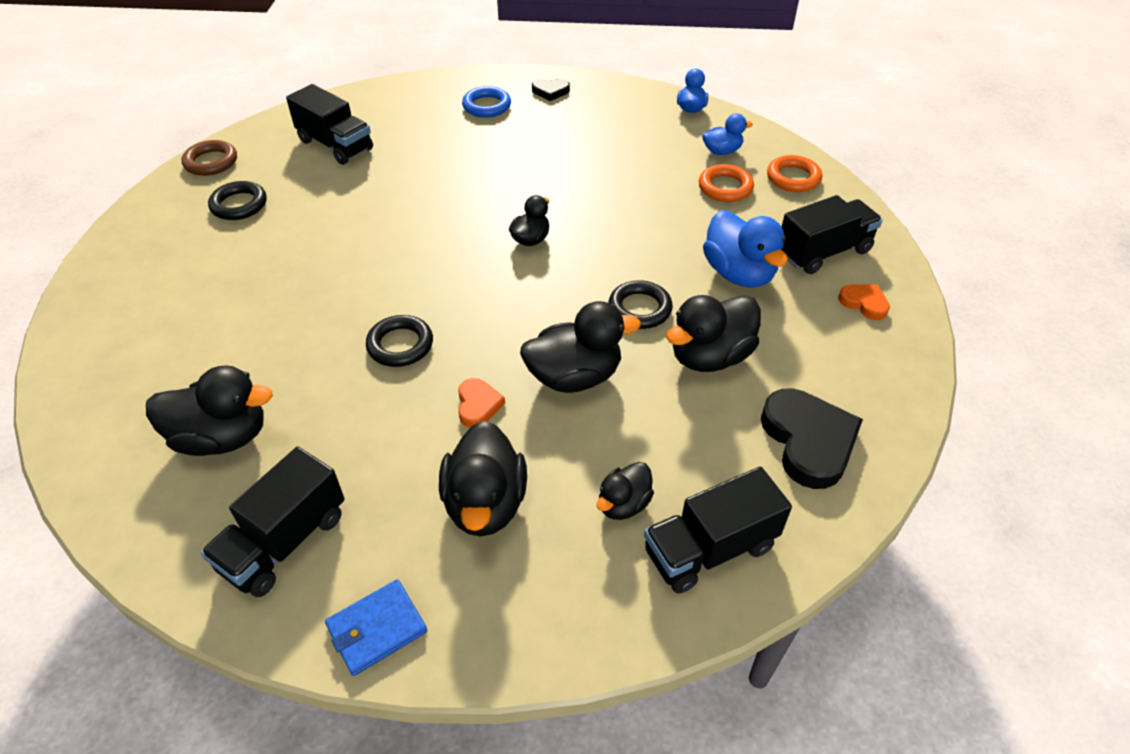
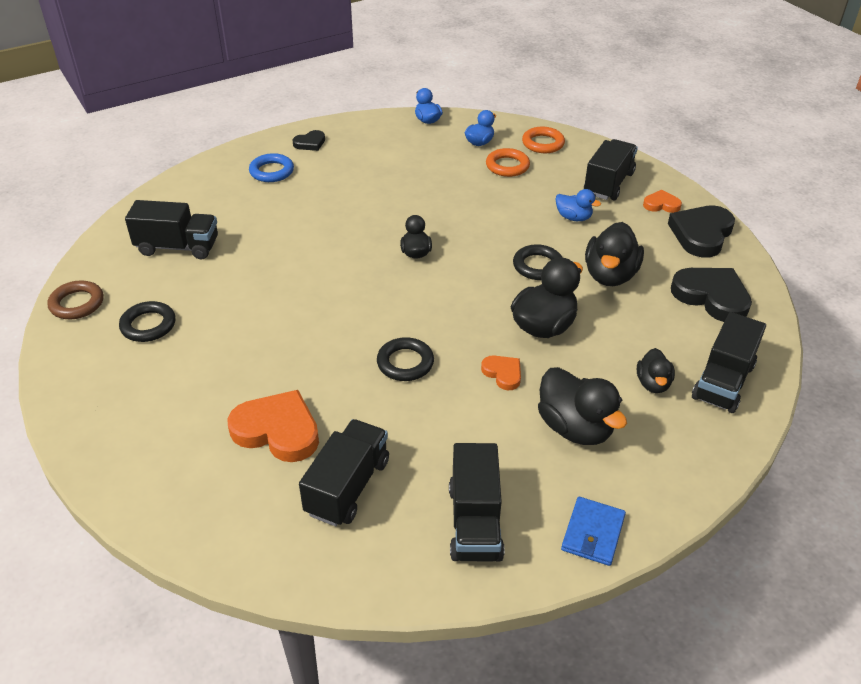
camera: 35 degrees left, 5 degrees down
black duck [146,365,273,456] -> black truck [299,419,389,526]
blue duck [703,210,788,288] -> blue duck [555,189,601,221], size x0.57
none -> orange heart [228,390,319,462]
none -> black heart [668,205,735,258]

